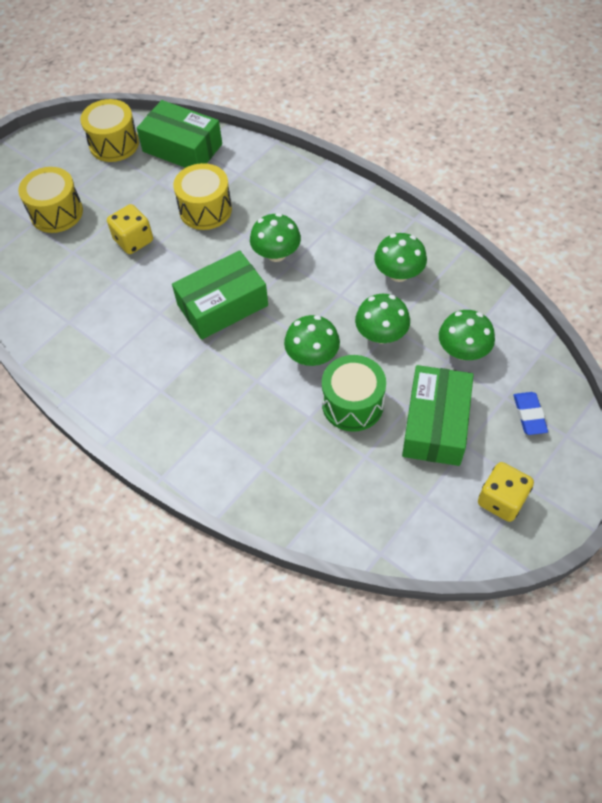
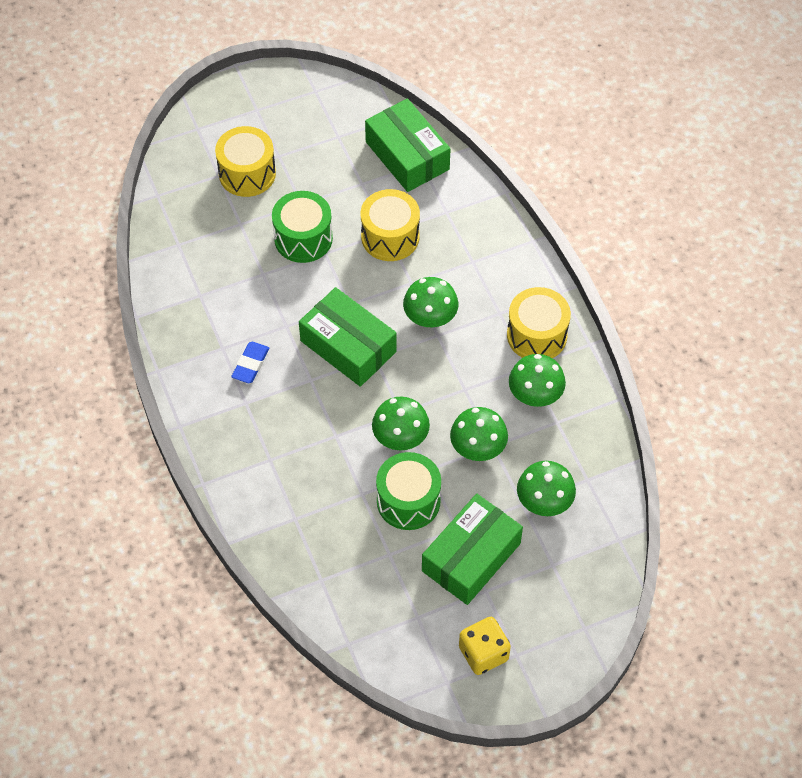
camera: 25 degrees right, 0 degrees up
yellow drum [80,99,139,162] -> yellow drum moved to [507,287,571,358]
yellow dice [107,204,153,254] -> green drum [272,191,333,263]
green box [172,250,268,340] -> green box turned 45 degrees clockwise [299,287,397,387]
blue eraser [513,392,548,435] -> blue eraser moved to [231,342,270,383]

